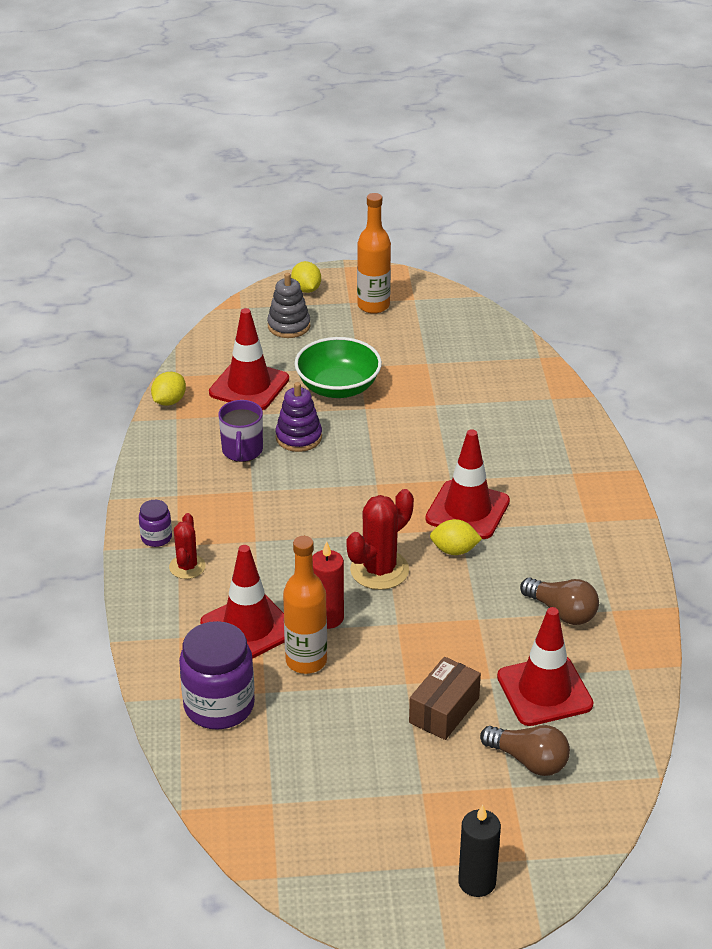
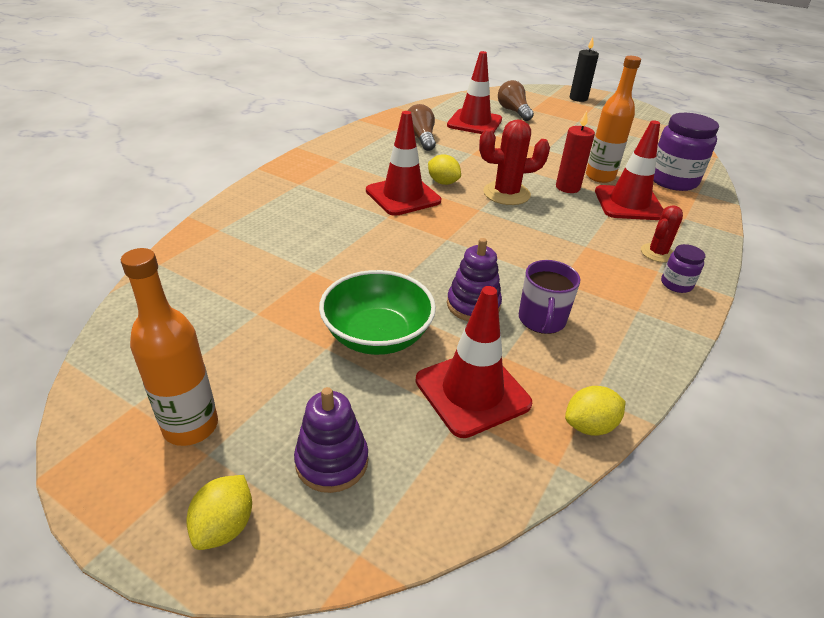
camera: 145 degrees left, 0 degrees up
purple mug [218,400,263,462] -> purple mug turned 150 degrees clockwise [519,260,580,334]
grey stacking toy [267,273,310,338] -> purple stacking toy [294,387,368,493]
brown box [409,657,481,740] -> none

